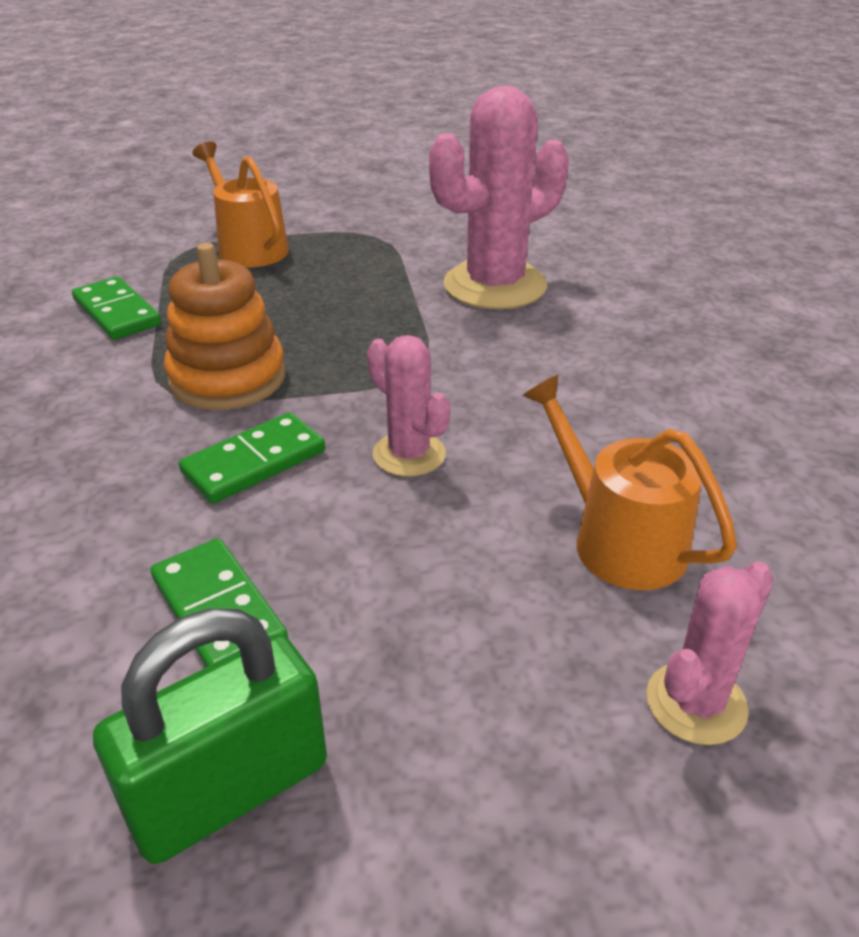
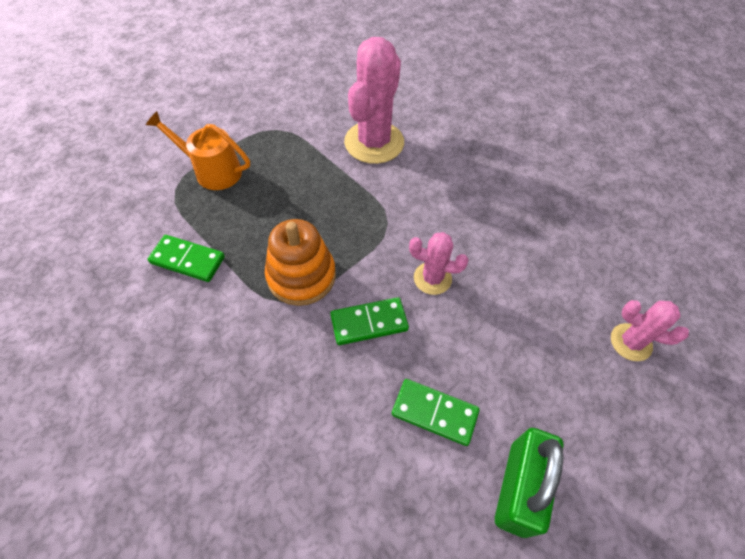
camera: 35 degrees left, 20 degrees up
green domino [179,412,325,504] -> green domino turned 60 degrees clockwise [330,297,409,345]
orange watering can [522,375,737,590] -> none
pink cactus [646,562,774,745] -> pink cactus turned 75 degrees counterclockwise [611,300,689,361]

